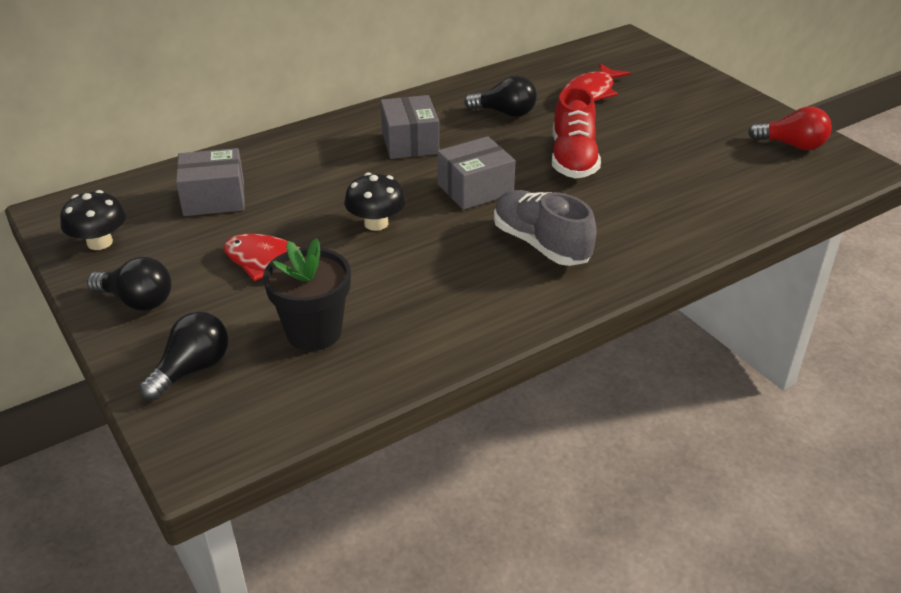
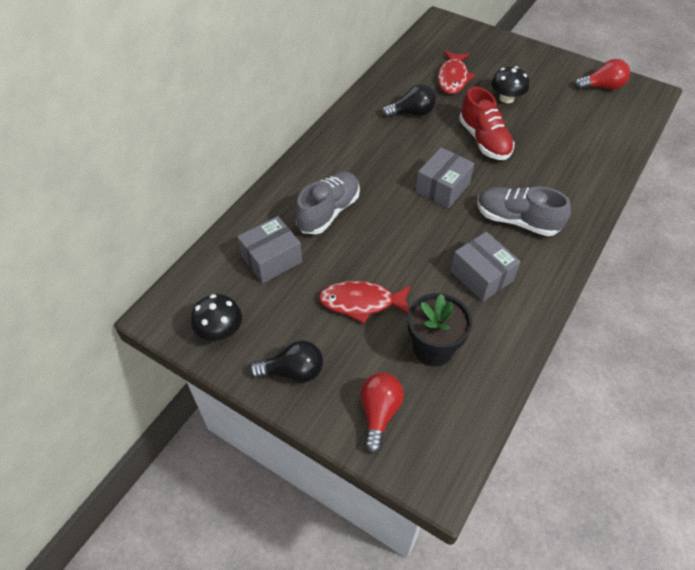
camera: 25 degrees left, 15 degrees up
black light bulb [139,312,228,400] -> red light bulb [360,372,404,453]
black mushroom [344,172,406,231] -> black mushroom moved to [491,66,529,103]
grey box [380,95,439,159] -> grey box moved to [450,232,521,302]
none -> grey shoe [295,172,360,235]

